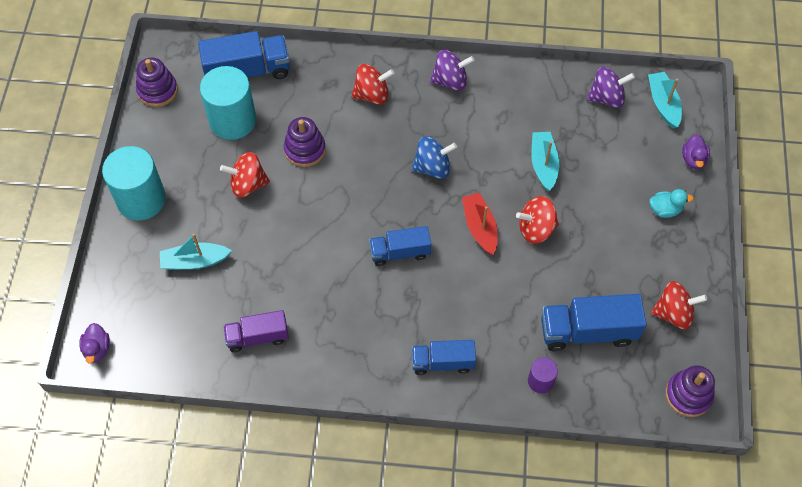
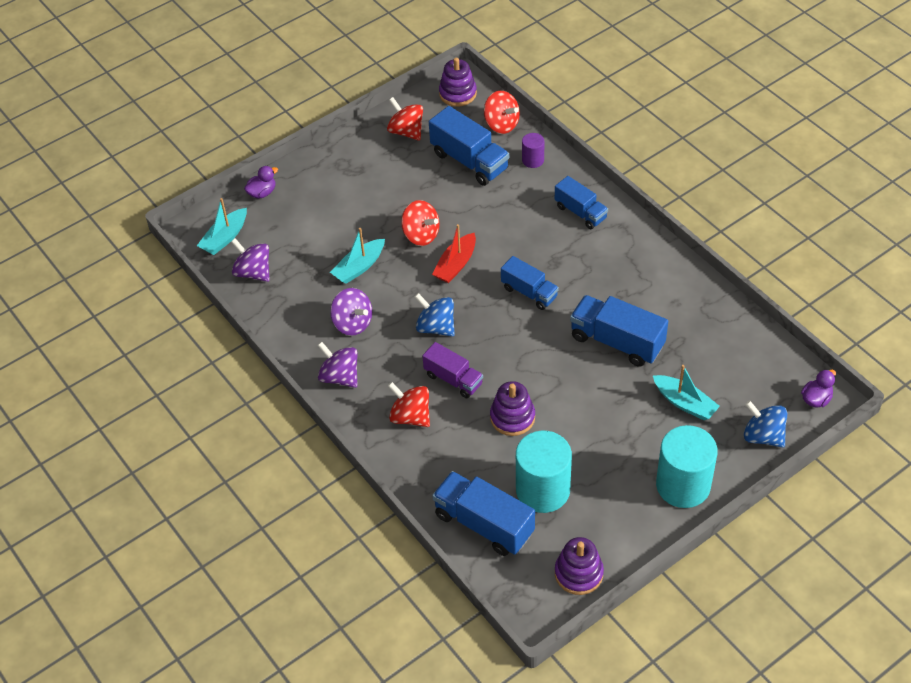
camera: 130 degrees left, 10 degrees down
red spinning top [220,152,270,198] -> red spinning top moved to [484,91,520,134]
purple truck [223,310,289,352] -> purple truck moved to [422,342,483,398]
turquoise duck [649,189,694,218] -> none
none -> purple spinning top [330,288,372,336]
none -> blue truck [570,295,668,367]
none -> blue spinning top [744,400,787,448]

